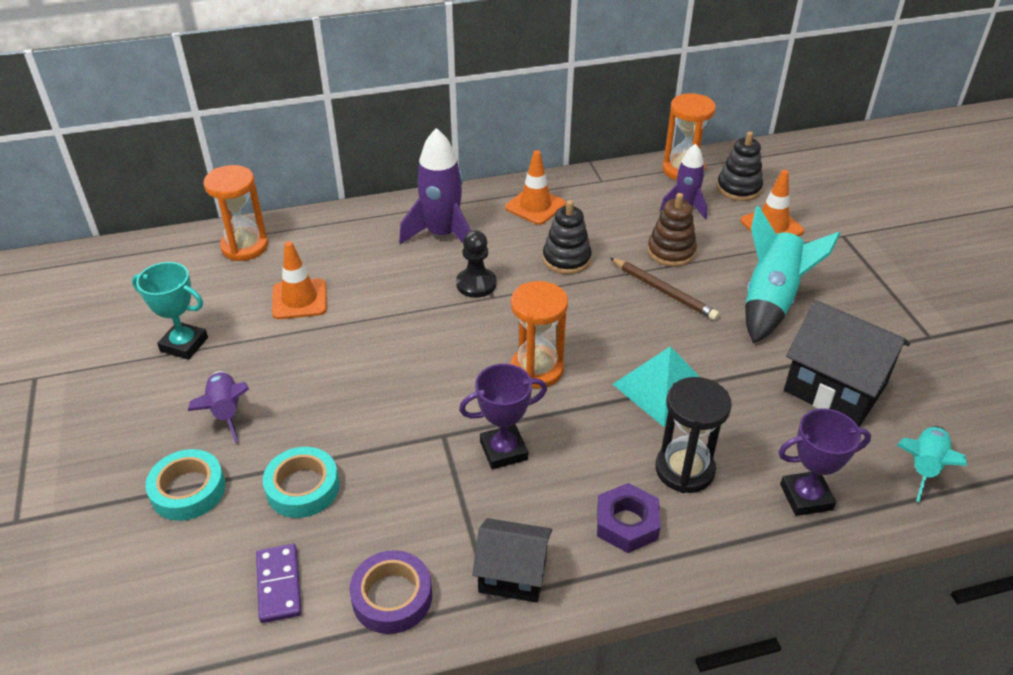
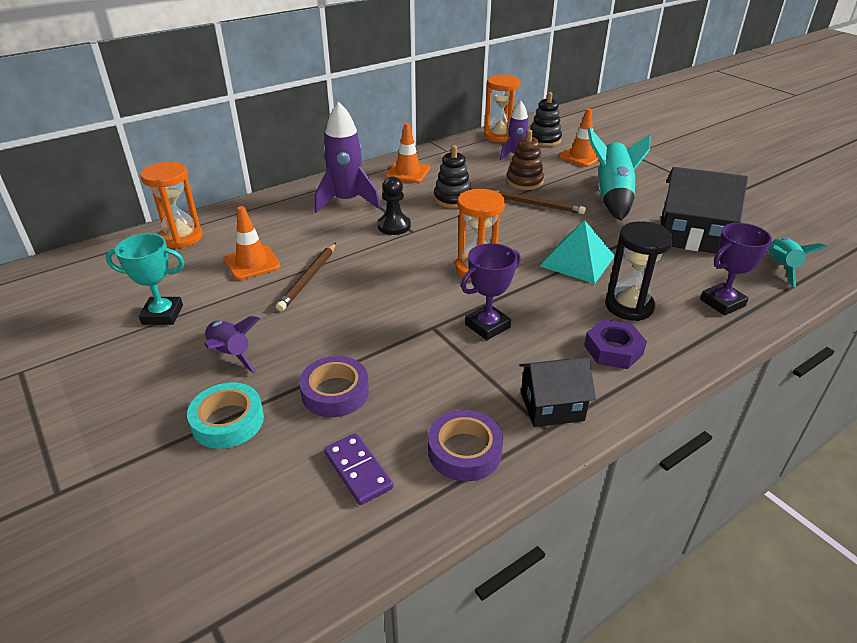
camera: 20 degrees left, 5 degrees down
turquoise tape [263,447,339,518] -> purple tape [299,356,369,417]
none -> brown pencil [276,243,336,311]

